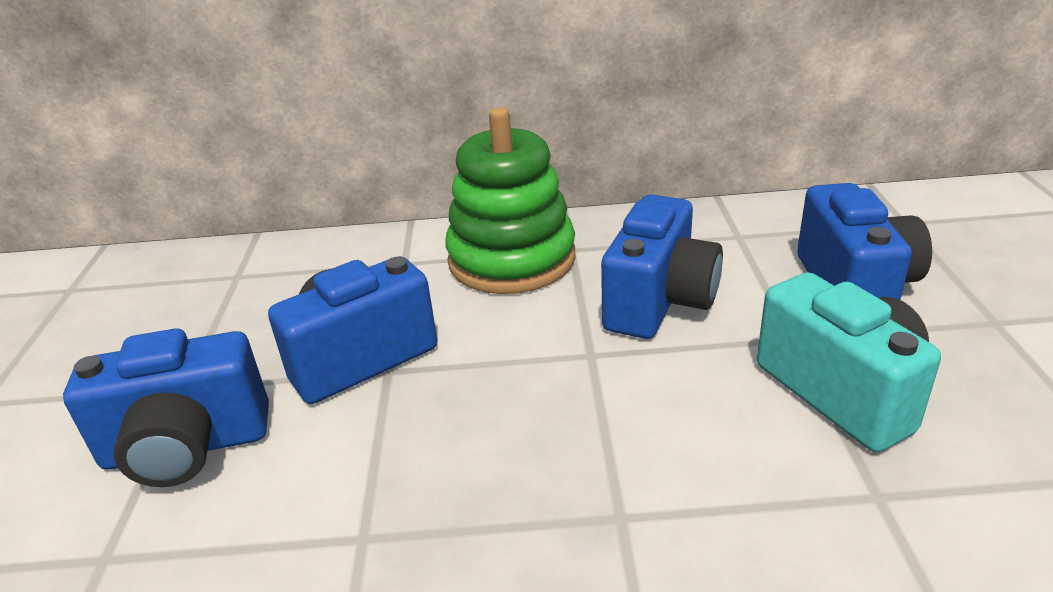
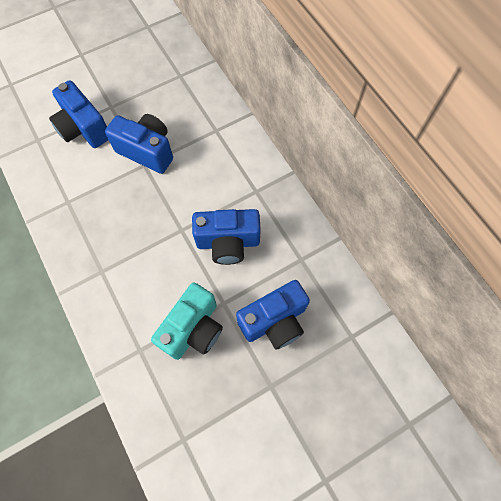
camera: 60 degrees right, 35 degrees up
green stacking toy [445,108,575,294] -> none

